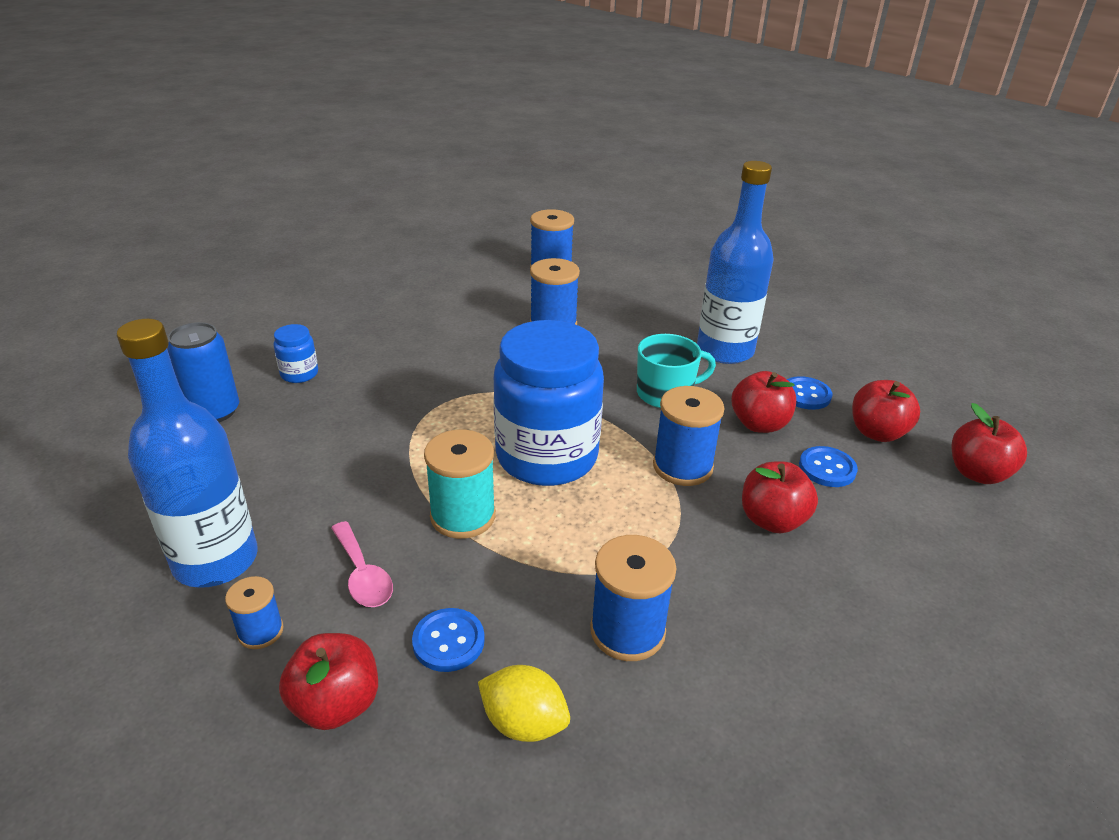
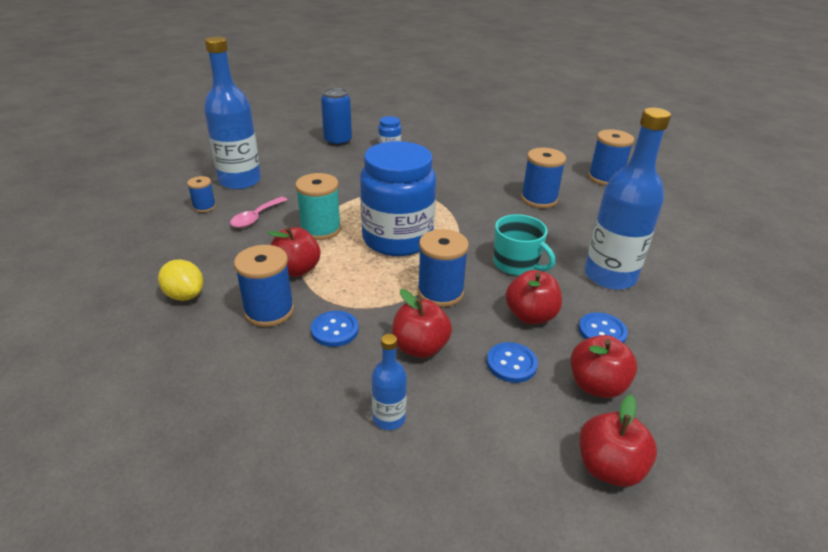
camera: 60 degrees right, 0 degrees up
red apple [279,633,378,730] -> red apple moved to [268,227,320,277]
blue button [412,608,485,672] -> blue button moved to [311,311,359,347]
yellow lemon [478,665,570,742] -> yellow lemon turned 45 degrees counterclockwise [158,259,203,301]
none -> blue bottle [371,334,407,430]

